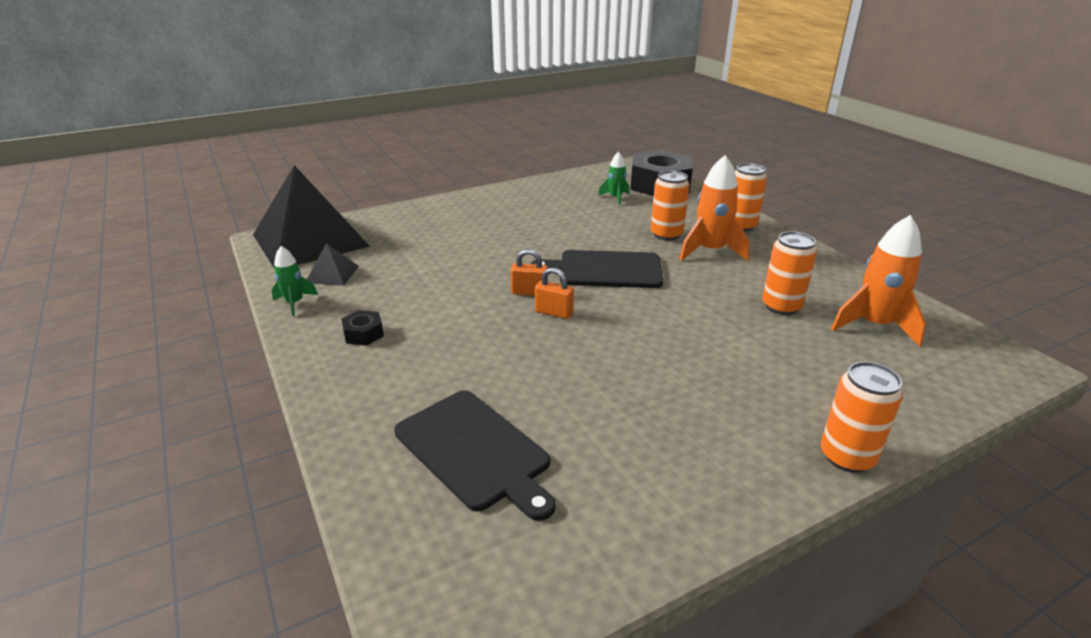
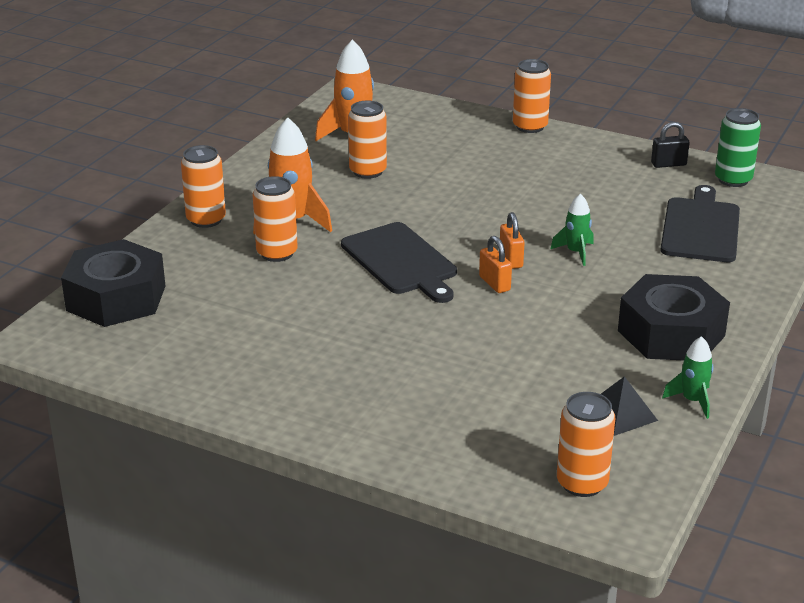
camera: 125 degrees left, 0 degrees up
black pyramid [253,165,370,269] -> orange can [557,392,615,497]
black nut [341,310,384,346] -> black nut [618,274,730,361], size x2.36
green rocket [598,152,629,206] -> green rocket moved to [551,194,594,266]
none -> black padlock [651,122,690,168]
none -> green can [715,108,761,187]

